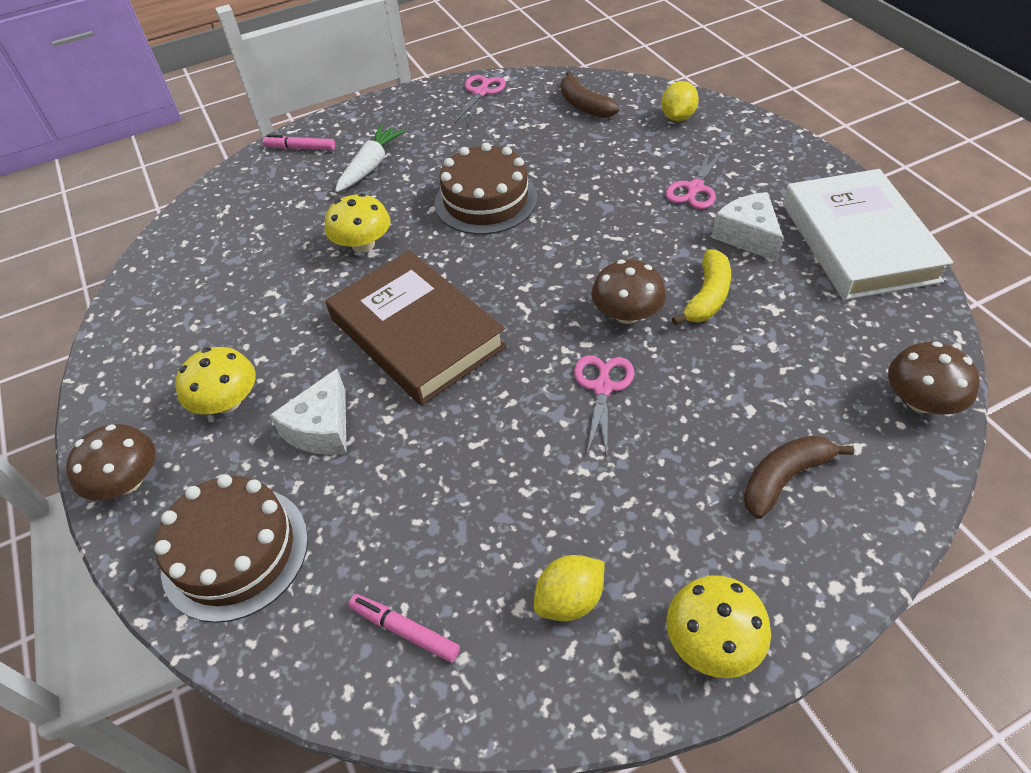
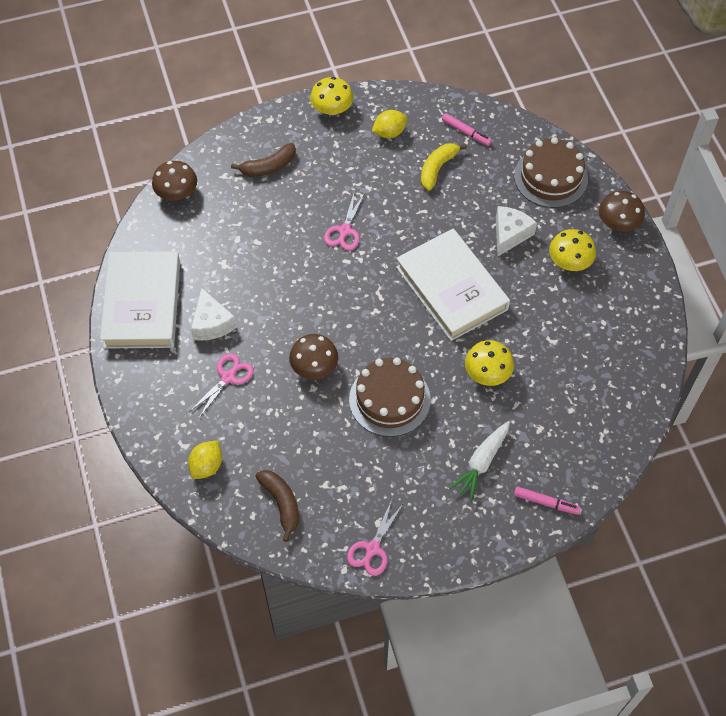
camera: 175 degrees left, 10 degrees up
brown book [326,250,507,405] -> white book [396,229,510,341]
brown mushroom [591,260,666,324] -> brown mushroom moved to [289,334,338,379]
yellow banana [672,249,731,325] -> yellow banana moved to [421,143,467,191]

